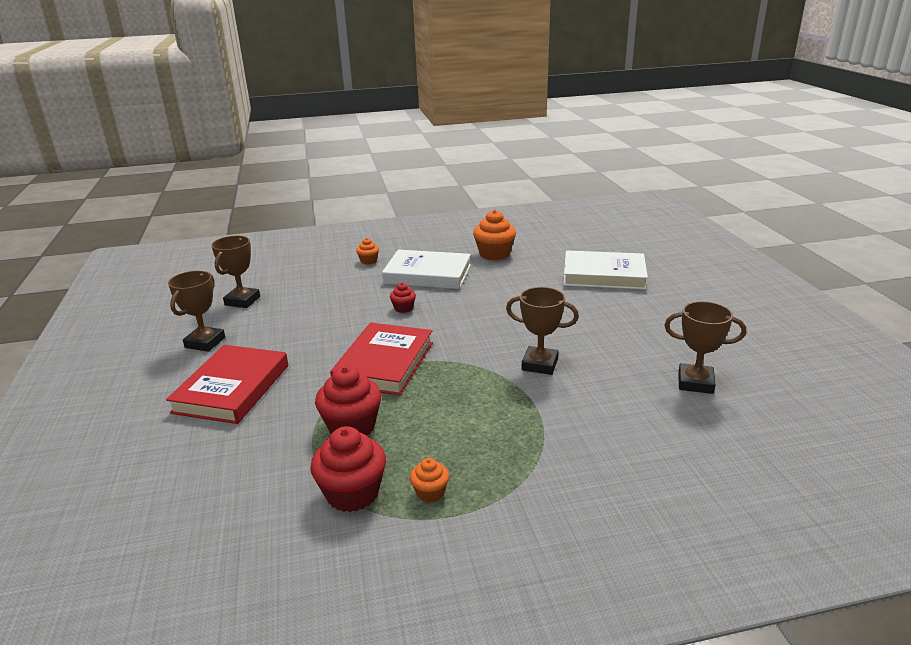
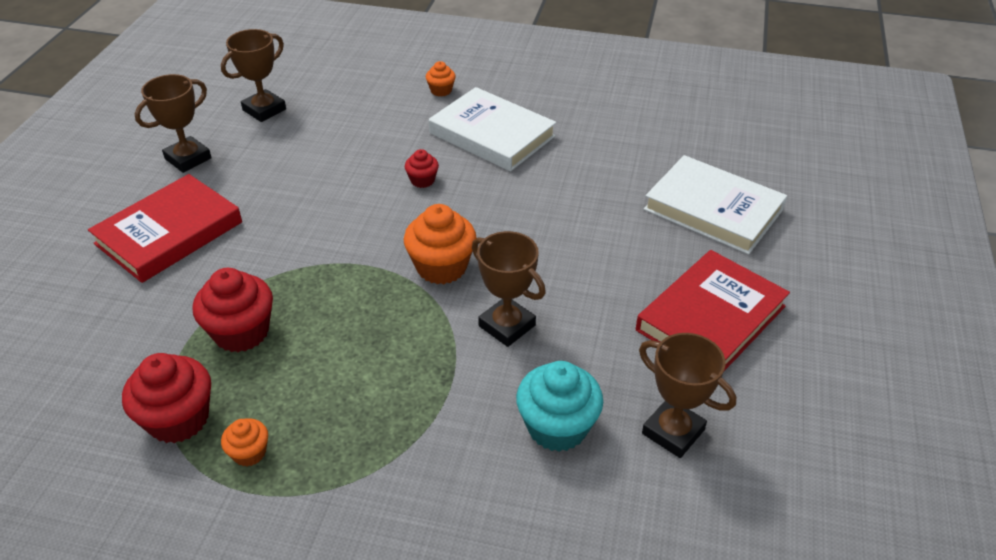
camera: 25 degrees right, 15 degrees up
red book [330,322,433,395] -> red book moved to [636,250,790,371]
orange cupcake [473,210,516,261] -> orange cupcake moved to [404,204,476,284]
none -> turquoise cupcake [516,361,603,452]

